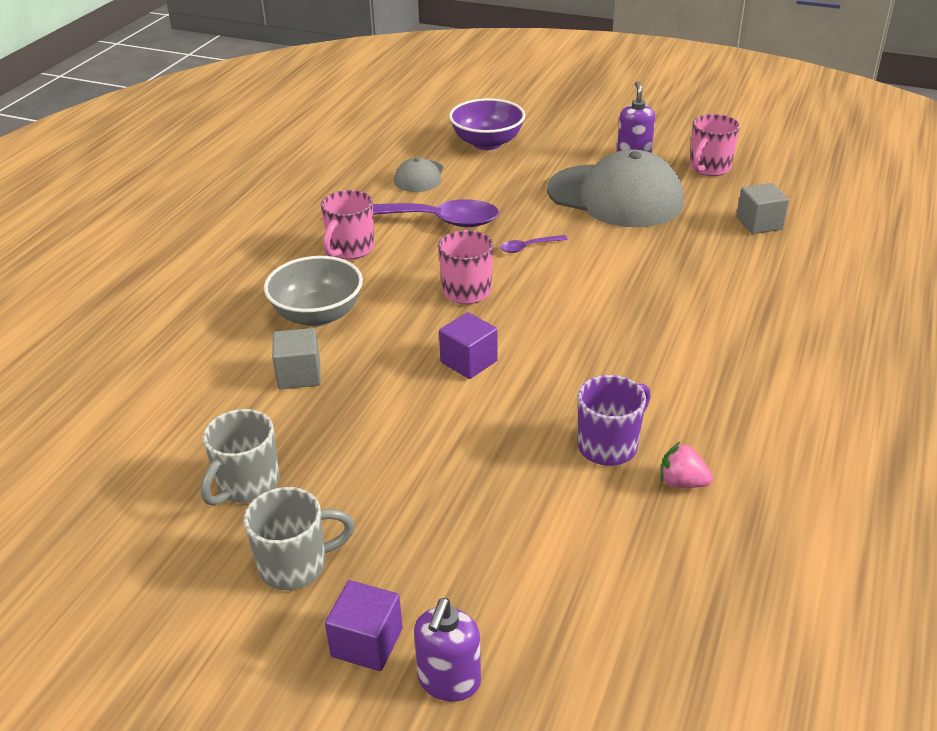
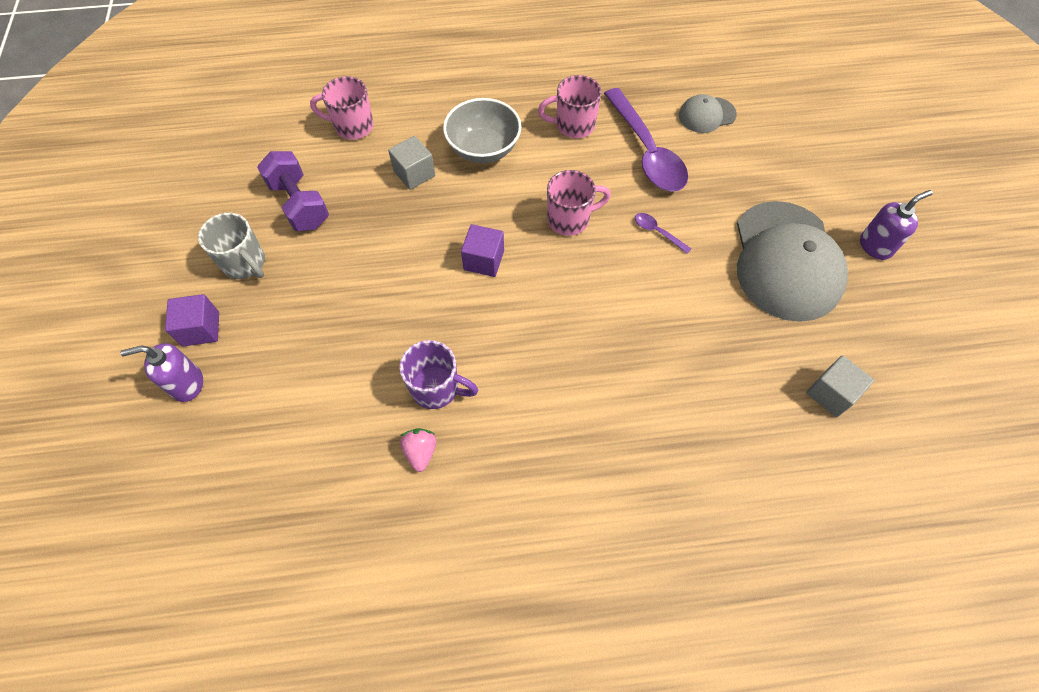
camera: 60 degrees right, 25 degrees up
grey mug [201,409,280,506] -> purple dumbbell [257,151,329,231]
purple bowl [449,98,525,150] -> none
pink mug [690,114,740,176] -> pink mug moved to [310,76,374,140]

